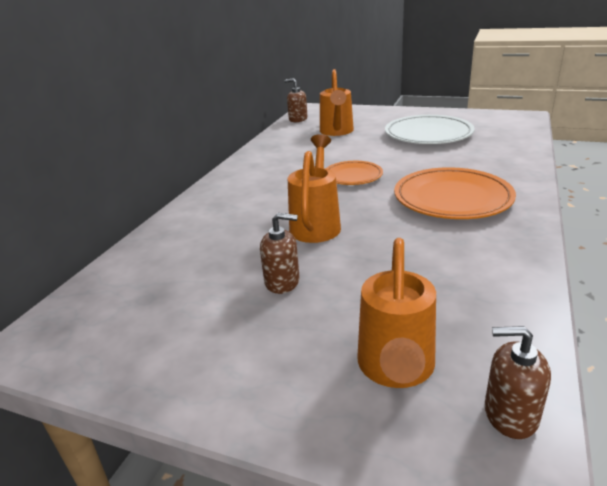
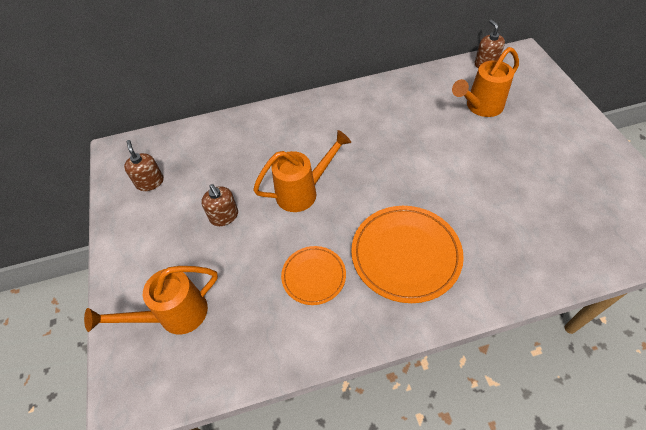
camera: 55 degrees right, 25 degrees up
orange plate [326,161,383,185] -> orange plate moved to [281,246,346,305]
white plate [385,115,475,144] -> none
brown soap dispenser [485,326,551,439] -> brown soap dispenser moved to [124,140,164,191]

